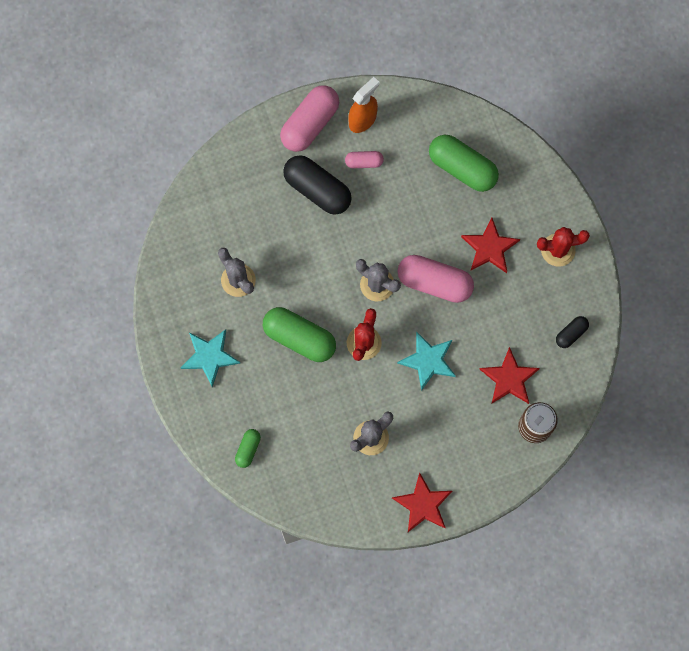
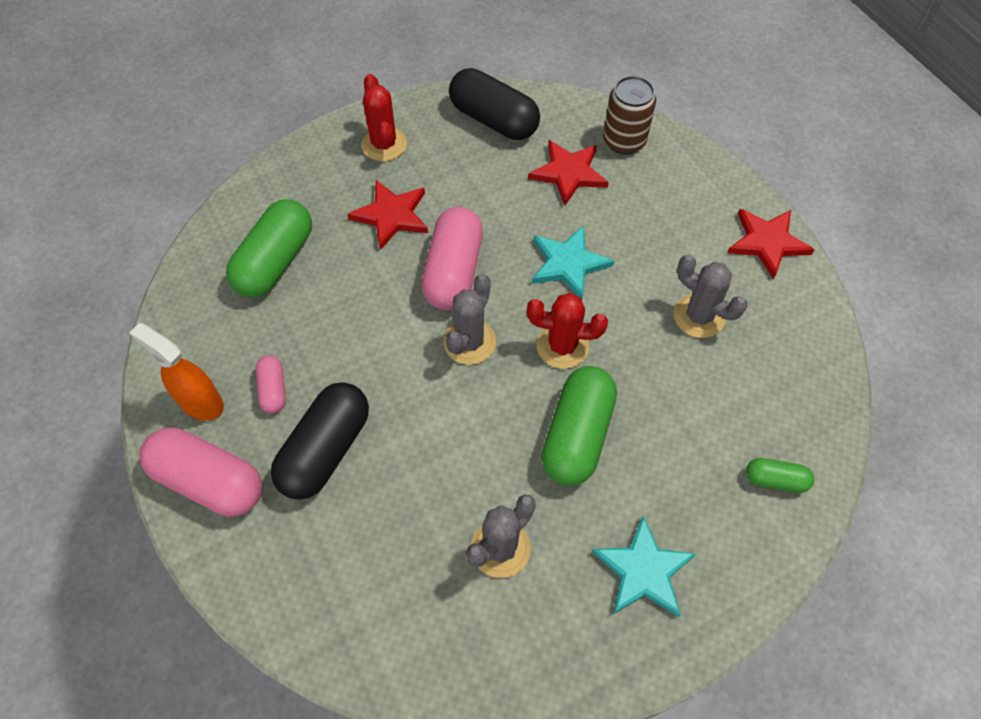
camera: 100 degrees left, 15 degrees down
black capsule [556,316,589,348] -> black capsule [449,68,540,140], size x1.98

